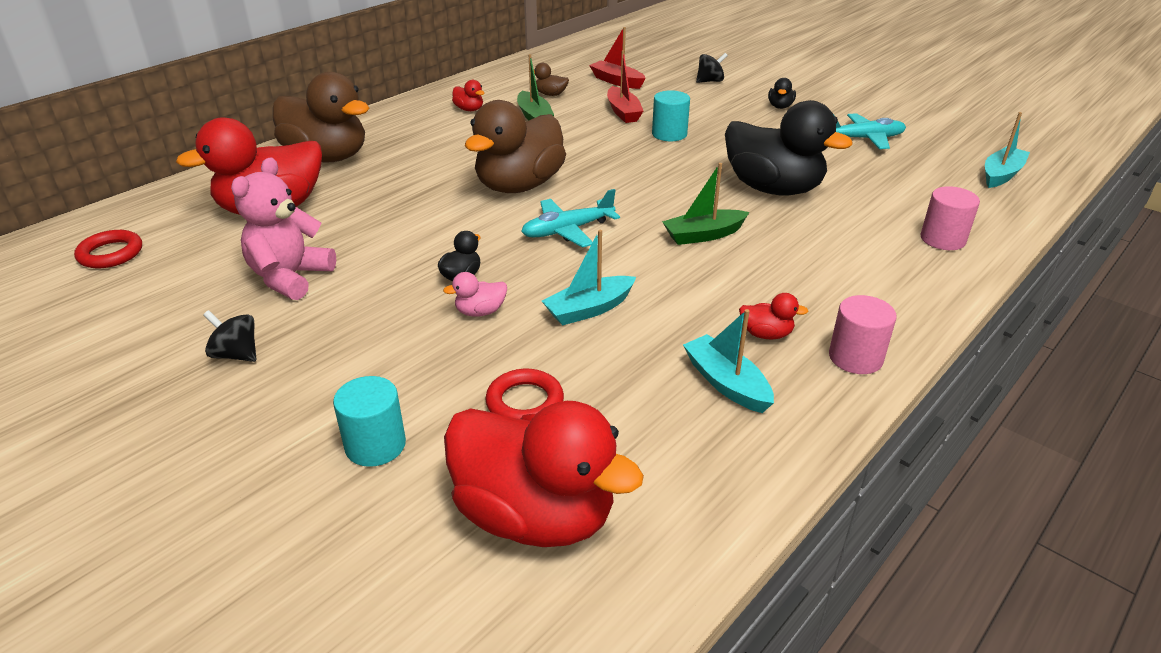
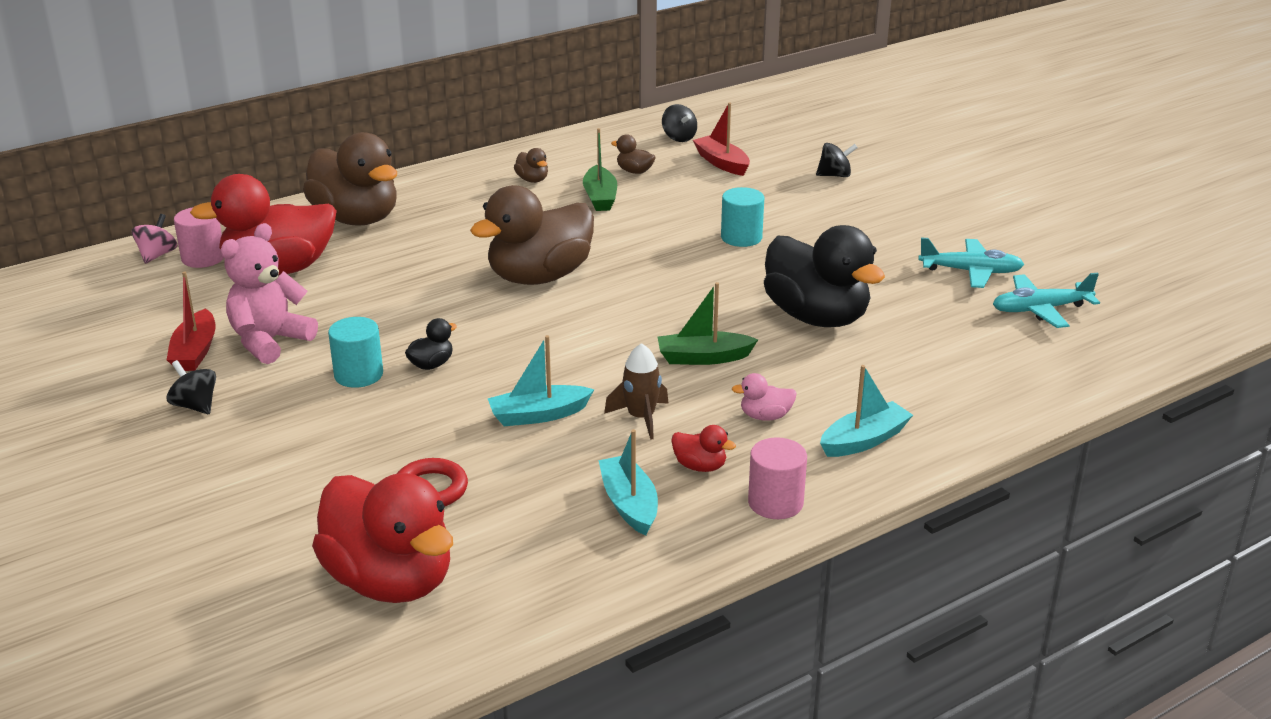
camera: 15 degrees right, 5 degrees down
red ring [74,230,142,268] -> none
turquoise cylinder [333,376,406,467] -> turquoise cylinder moved to [328,317,383,388]
pink duck [443,272,507,316] -> pink duck moved to [732,373,797,421]
red duck [452,80,484,111] -> brown duck [514,148,548,183]
turquoise plane [521,189,620,248] -> turquoise plane moved to [993,273,1100,328]
red boat [607,50,643,123] -> red boat moved to [167,271,216,371]
black duck [768,78,796,109] -> none
pink cylinder [920,186,980,250] -> pink cylinder moved to [174,207,224,268]
turquoise boat [985,112,1030,188] -> turquoise boat moved to [820,365,913,457]
none -> pink spinning top [132,214,177,264]
none -> brown rocket [604,343,669,440]
none -> black spinning top [662,104,697,142]

